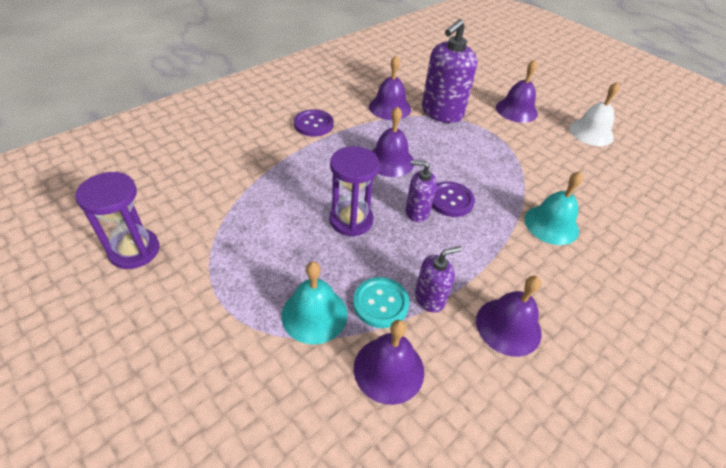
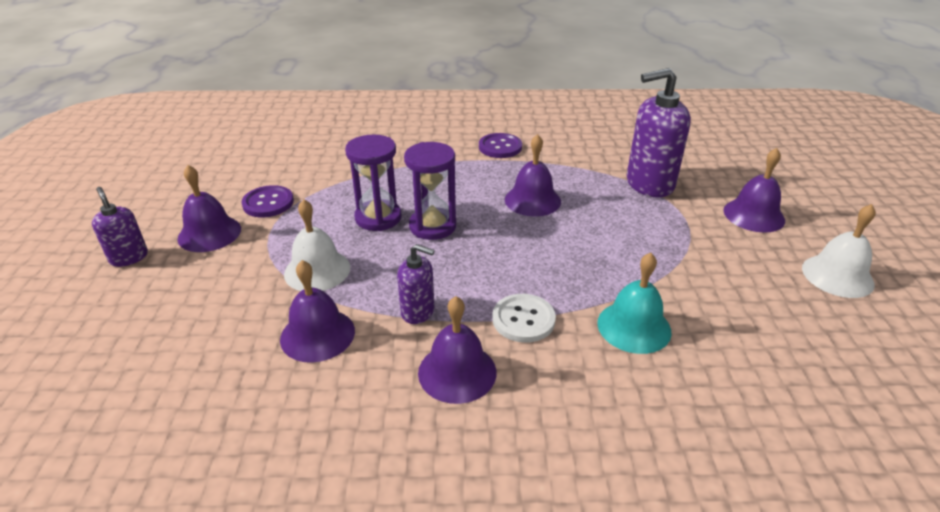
camera: 45 degrees right, 10 degrees down
purple hourglass [75,172,159,269] -> purple hourglass moved to [345,135,401,231]
turquoise bell [282,261,348,345] -> white bell [284,199,350,291]
turquoise button [353,277,409,328] -> none
purple bell [369,56,411,120] -> purple bell moved to [178,165,241,252]
purple soap dispenser [406,160,437,222] -> purple soap dispenser moved to [92,187,148,267]
purple button [432,181,475,217] -> purple button moved to [241,185,294,217]
none -> white button [492,294,556,343]

